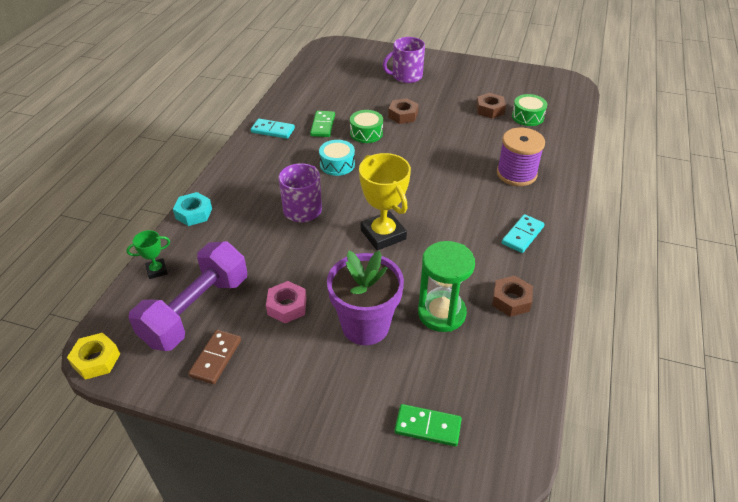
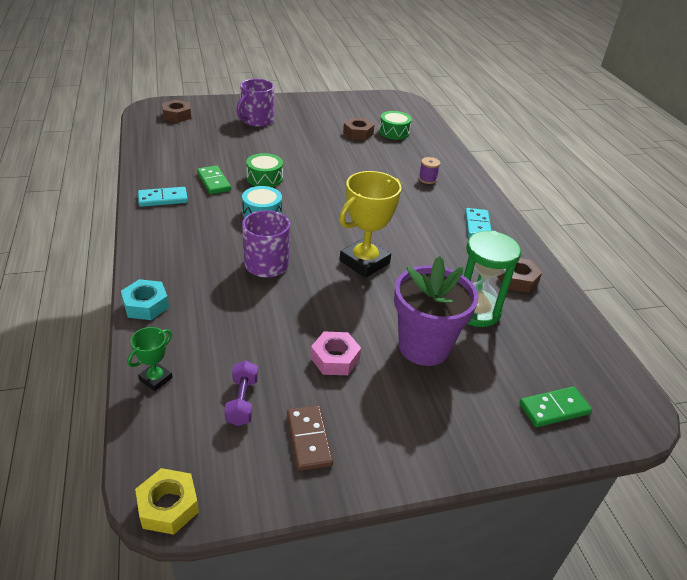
camera: 35 degrees left, 5 degrees down
purple dumbbell [128,241,247,351] -> purple dumbbell [224,361,258,426], size x0.43
yellow trophy [359,153,411,251] -> yellow trophy turned 75 degrees counterclockwise [339,171,402,278]
brown nut [388,98,419,124] -> brown nut moved to [162,100,191,123]
purple spool [497,128,545,186] -> purple spool [418,157,440,184], size x0.48

